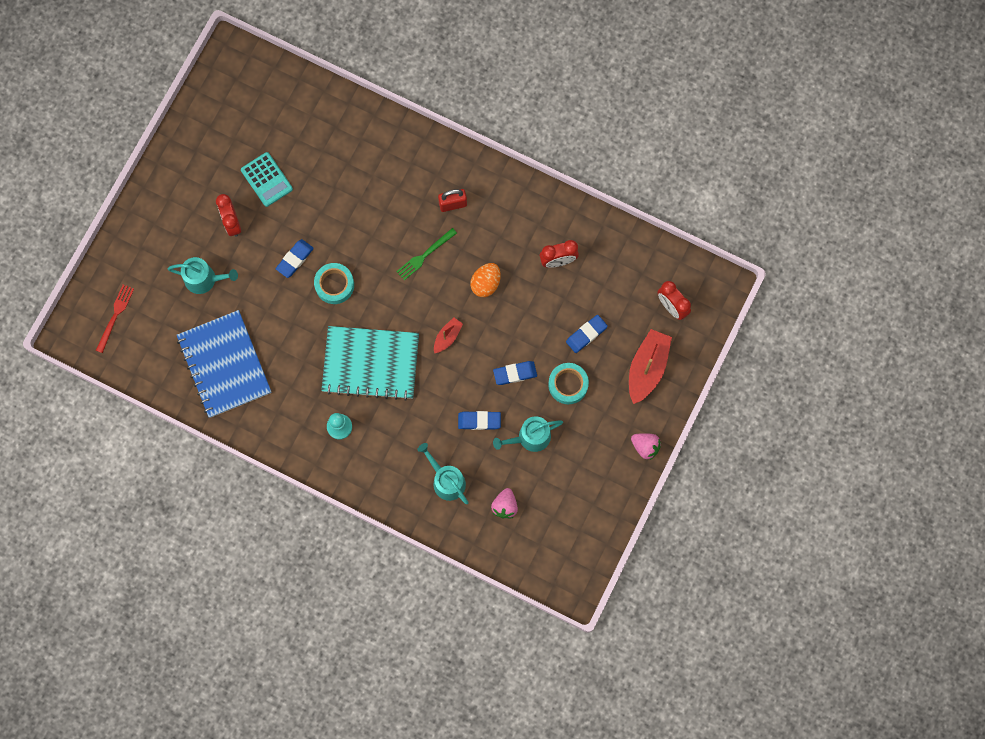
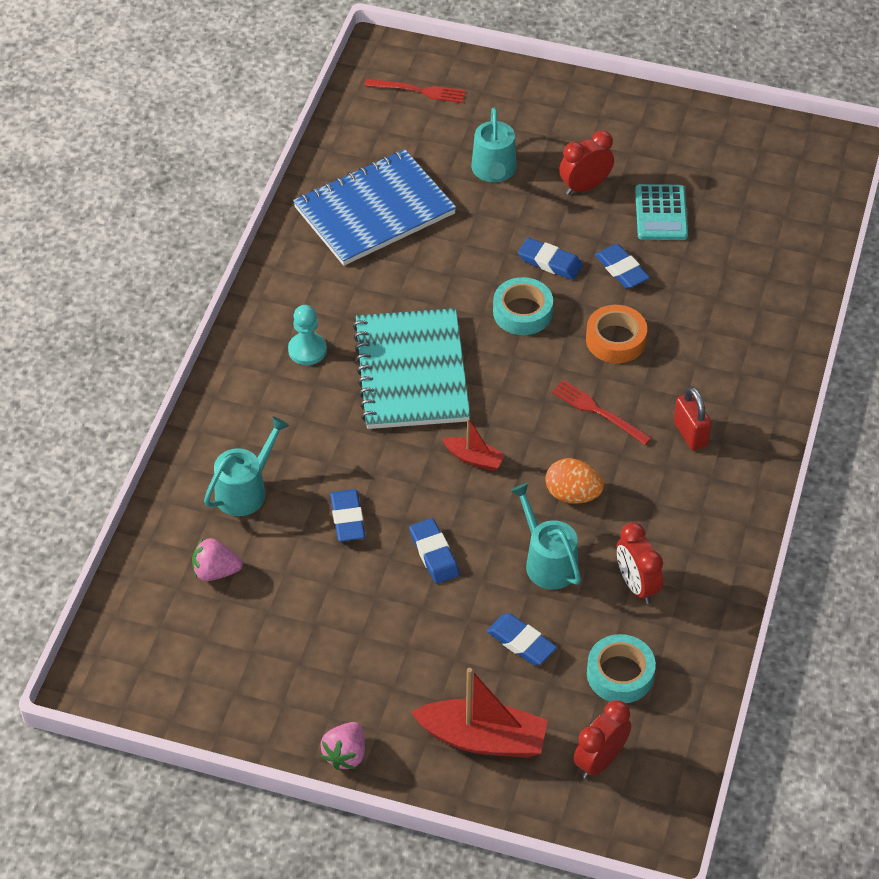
camera: 80 degrees right, 25 degrees down
turquoise calculator [241,152,293,207] -> turquoise calculator turned 45 degrees counterclockwise [635,184,688,240]
green fork [396,228,457,280] -> red fork [551,380,652,445]
turquoise watering can [493,416,563,452] -> turquoise watering can moved to [510,483,581,590]
turquoise tape [548,363,589,404] -> turquoise tape moved to [587,634,656,703]
none -> orange tape [586,305,647,363]
none -> blue eraser [595,244,650,289]

